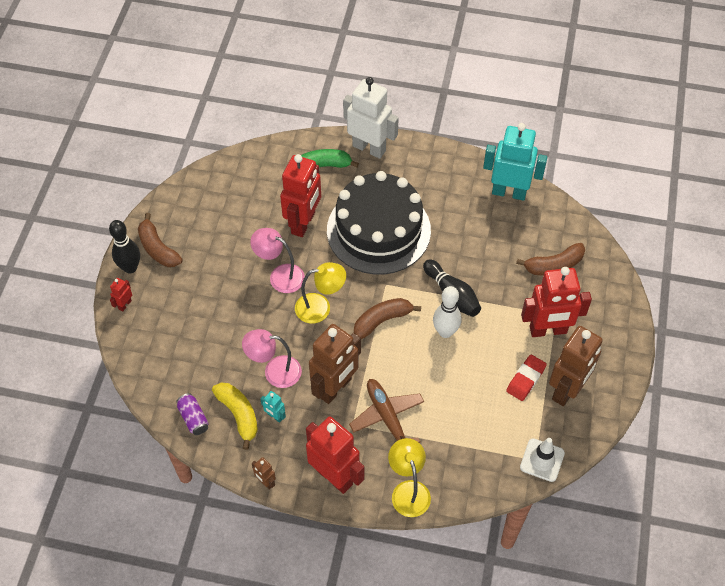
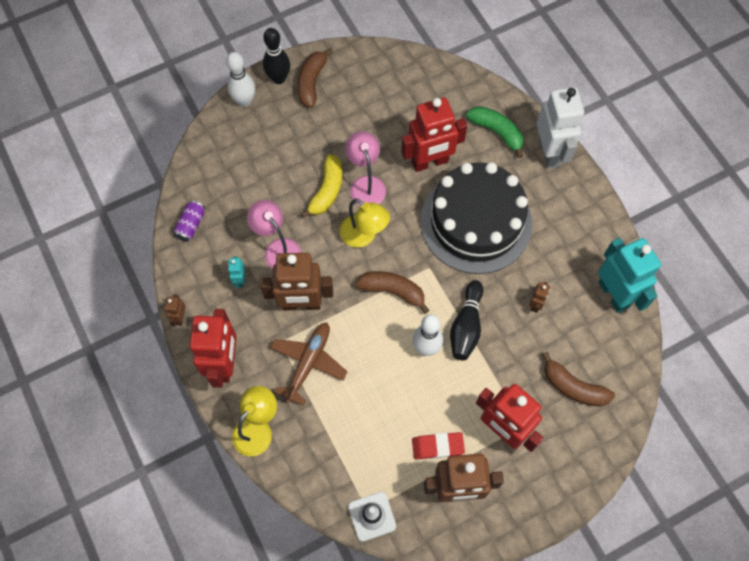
camera: 50 degrees right, 10 degrees up
red robot [110,278,132,311] -> white bowling pin [226,52,255,107]
yellow banana [212,383,258,450] -> yellow banana moved to [300,154,342,218]
none -> brown robot [529,282,550,313]

